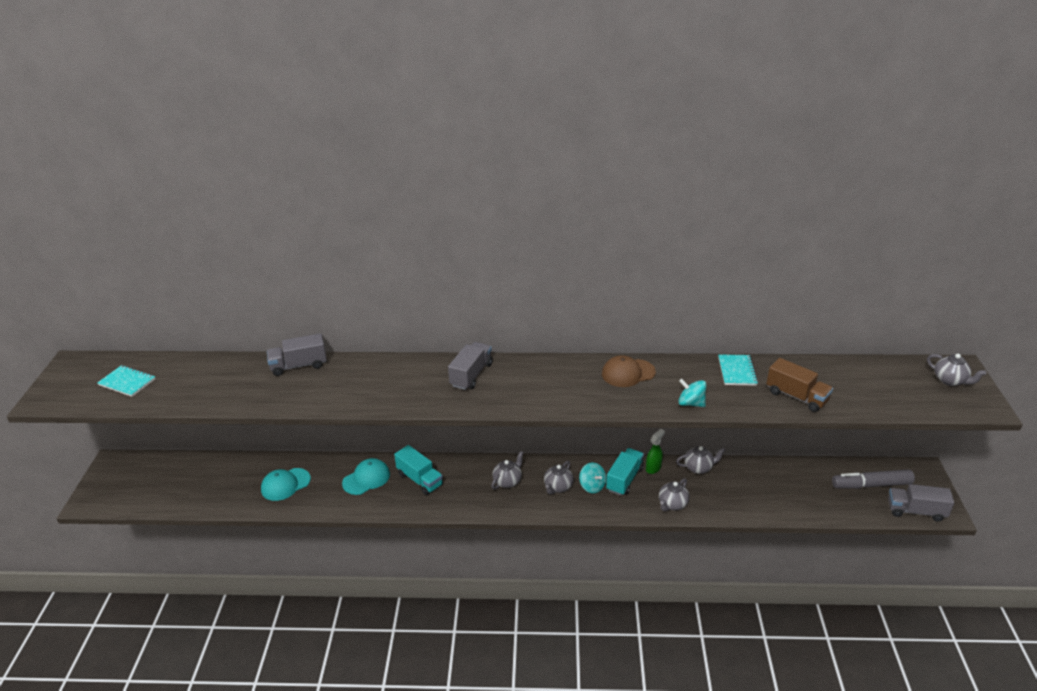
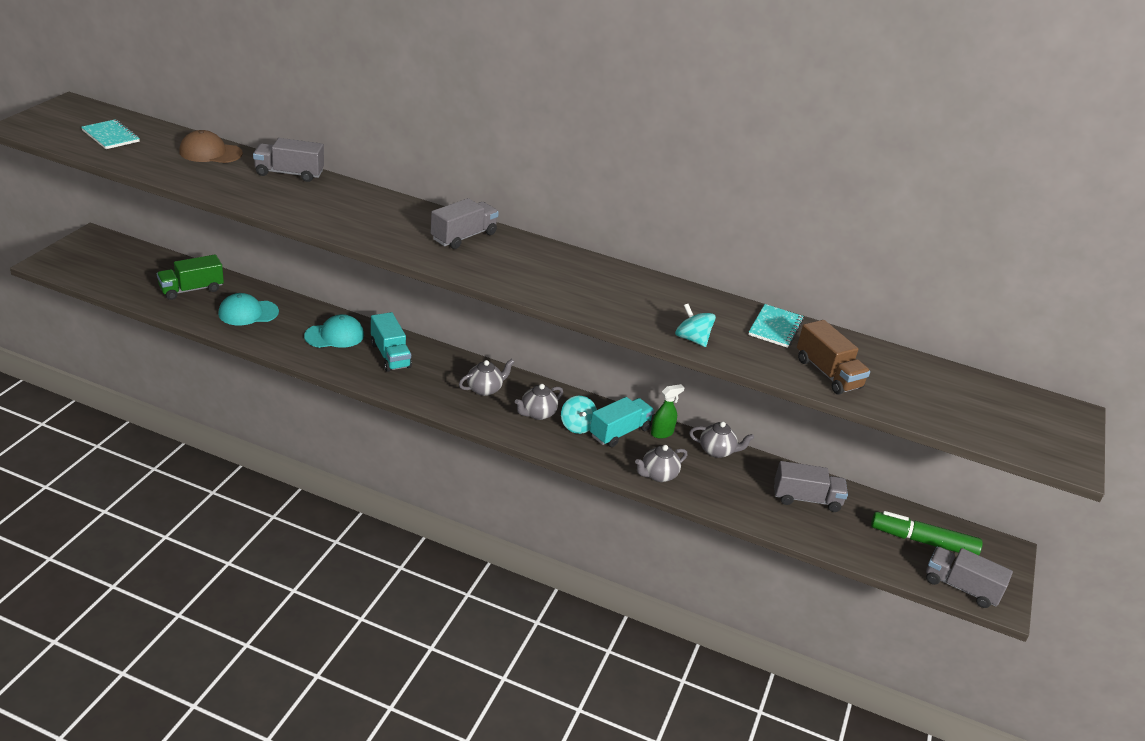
camera: 15 degrees right, 0 degrees up
brown cap [602,355,656,387] -> brown cap moved to [179,130,243,163]
grey marker [832,469,915,489] -> green marker [871,511,983,555]
grey teapot [927,354,986,386] -> none
none -> green truck [157,255,224,300]
none -> grey truck [774,461,848,512]

